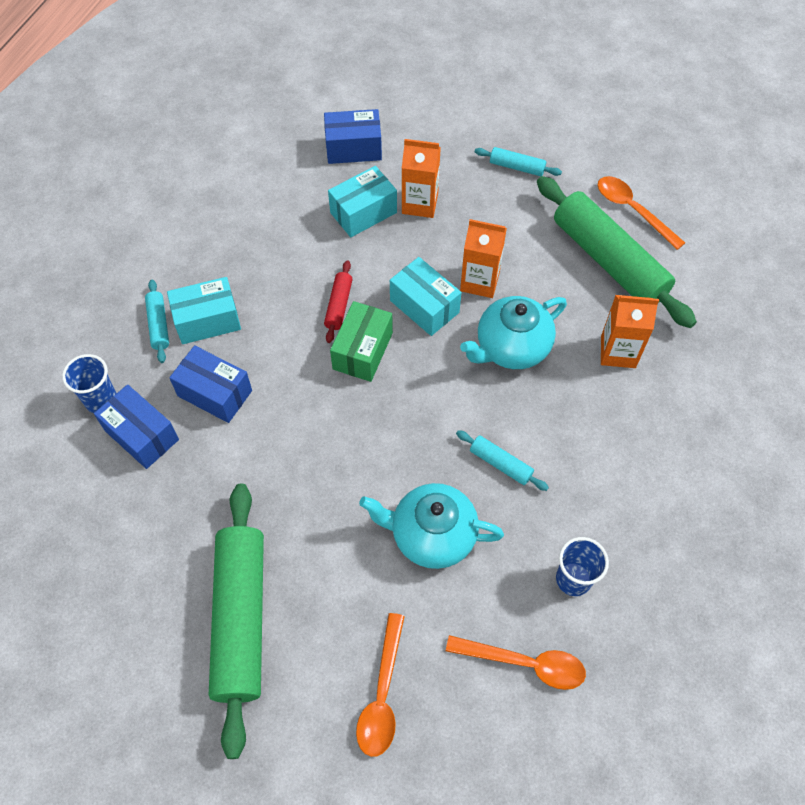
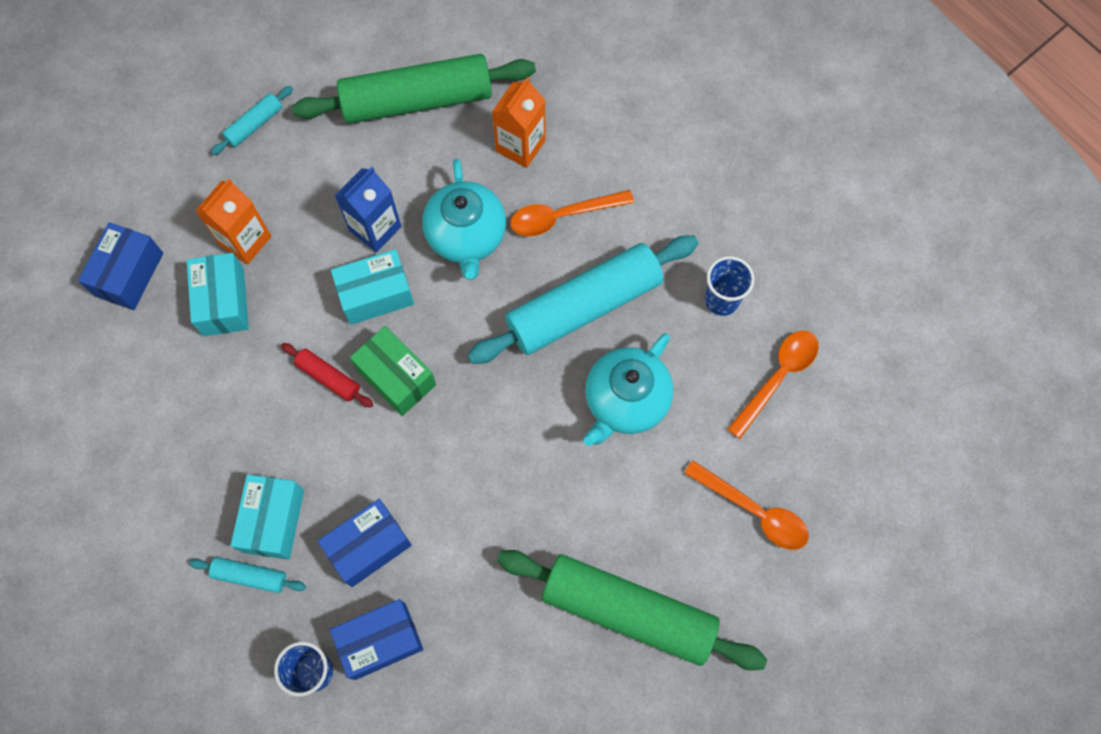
camera: 65 degrees left, 10 degrees up
turquoise rolling pin [456,430,549,491] -> turquoise rolling pin [467,235,698,364], size x2.33
orange carton [460,219,507,298] -> blue carton [335,167,401,253]
orange spoon [598,176,685,250] -> orange spoon moved to [510,190,634,236]

